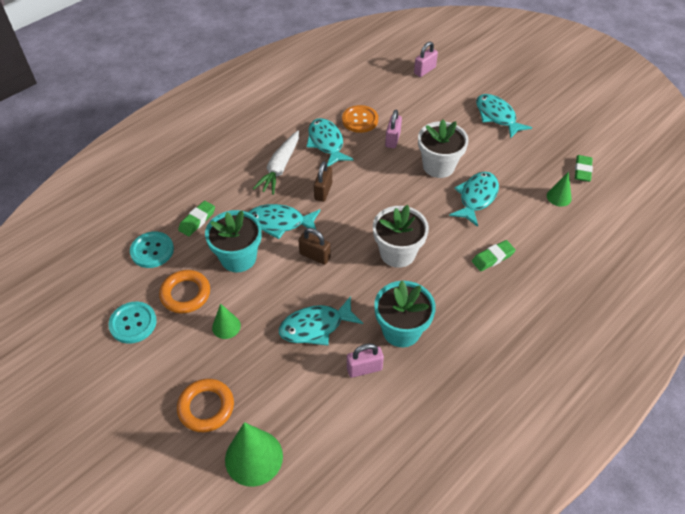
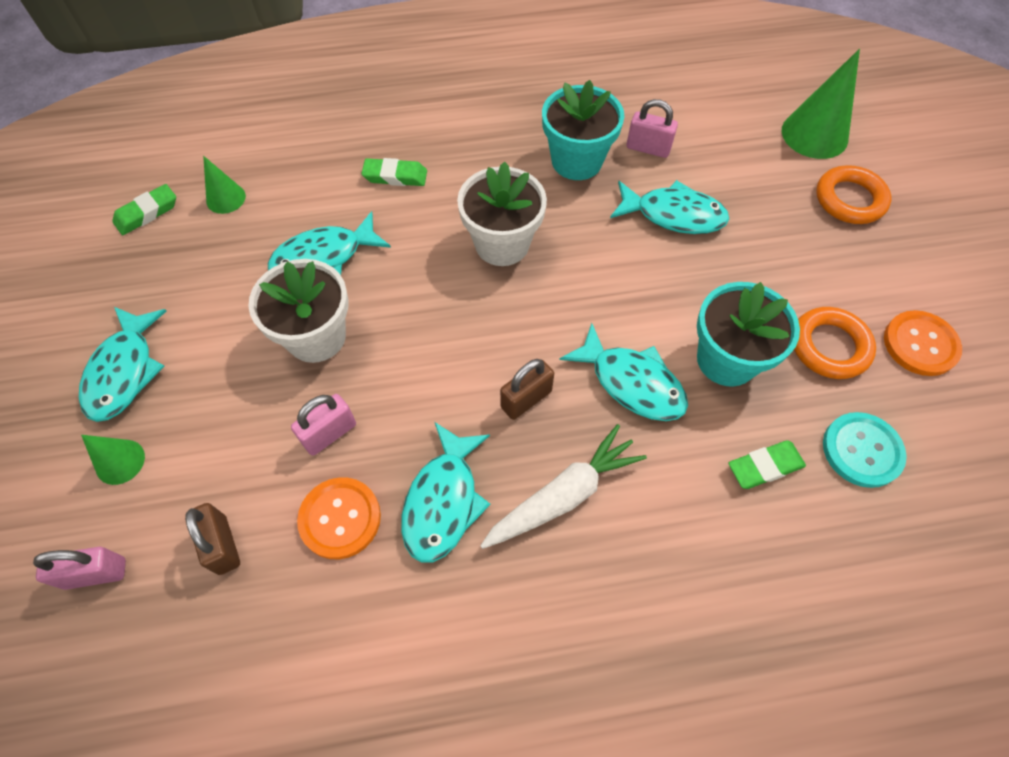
camera: 145 degrees left, 10 degrees up
turquoise button [108,302,157,344] -> orange button [884,310,962,376]
green cone [212,303,241,339] -> green cone moved to [81,435,145,485]
brown padlock [298,228,331,265] -> brown padlock moved to [185,503,240,575]

